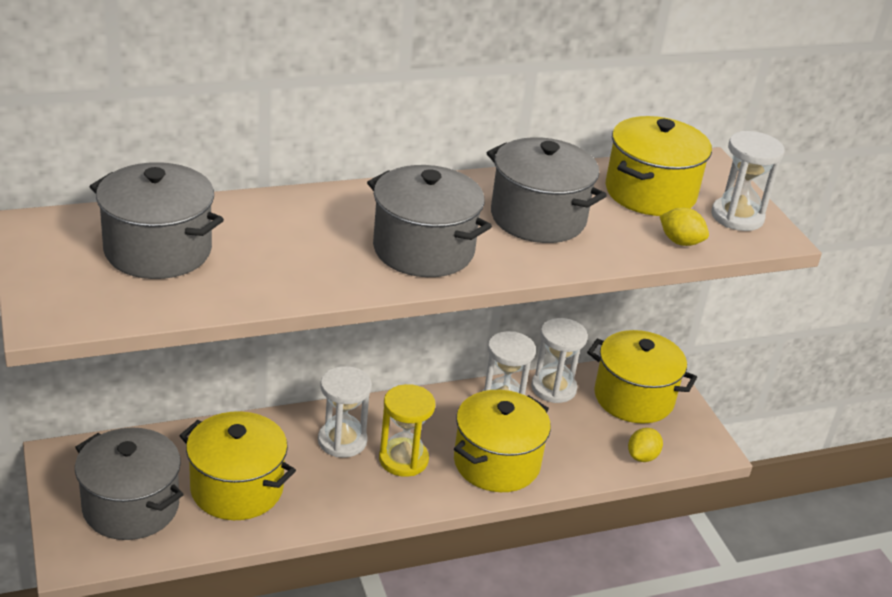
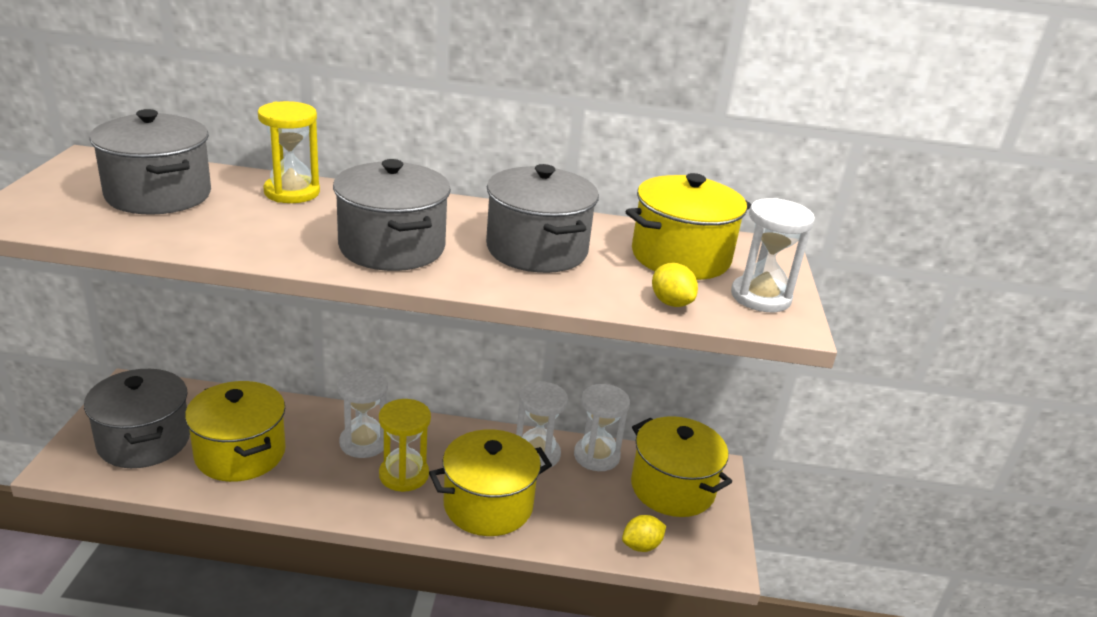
camera: 25 degrees right, 5 degrees down
none -> yellow hourglass [258,101,320,203]

